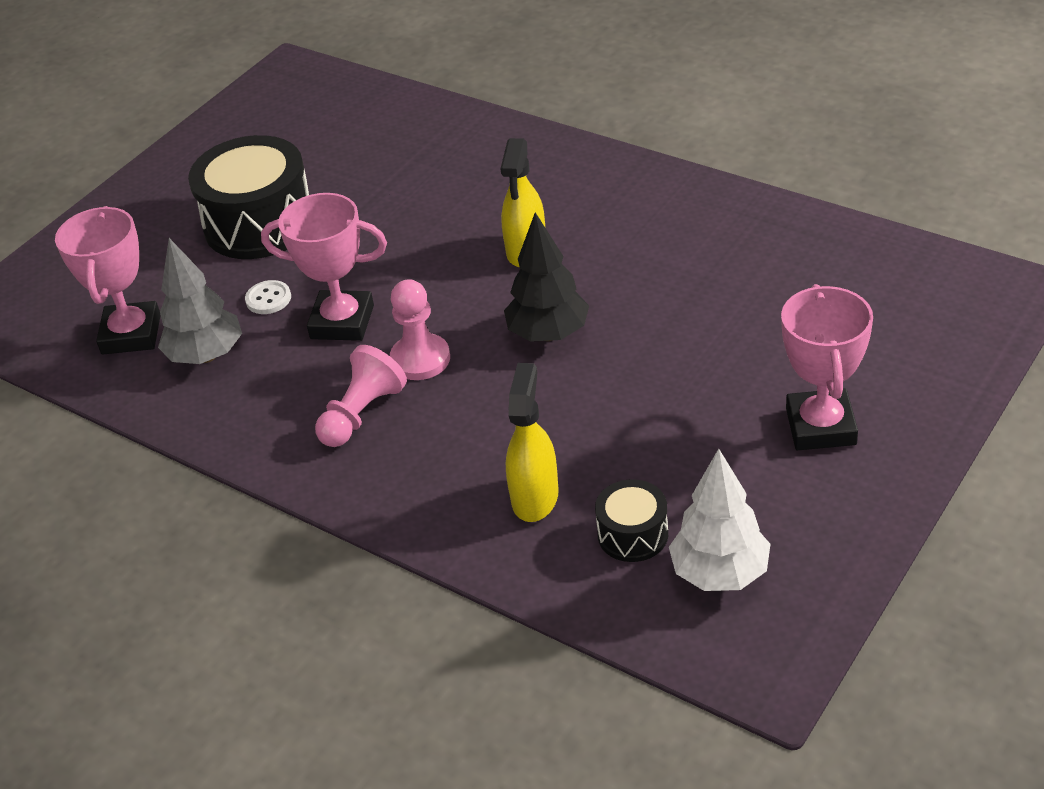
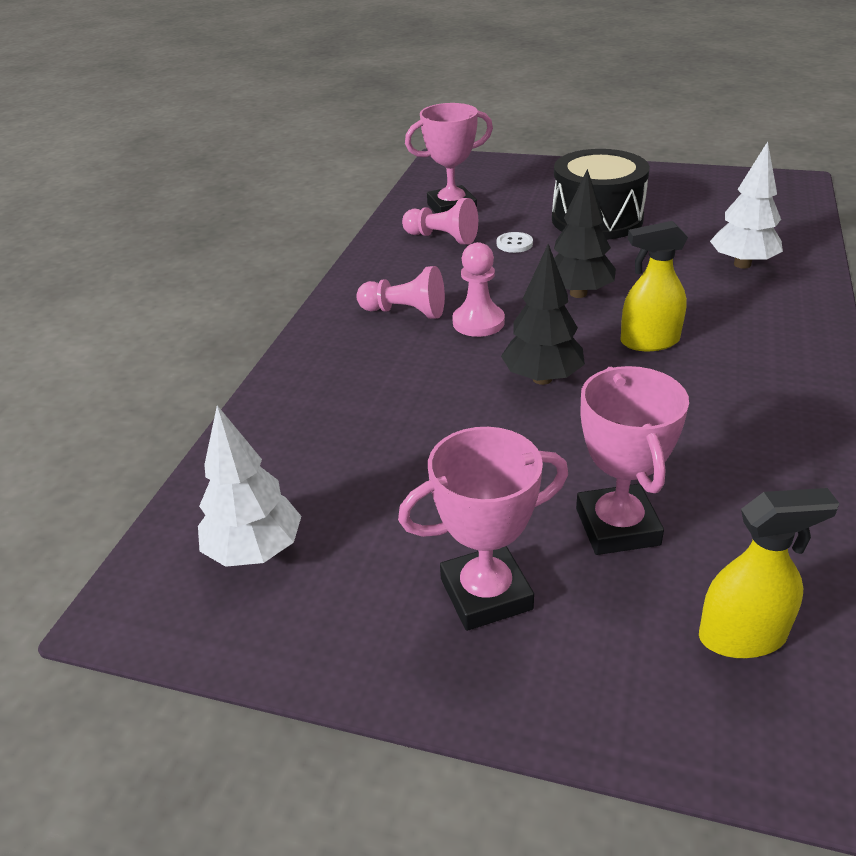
camera: 70 degrees right, 5 degrees down
grey tree [158,238,242,364] -> pink pawn [402,198,478,245]
pink trophy [261,193,387,341] -> pink trophy moved to [576,366,689,555]
yellow spray bottle [506,363,559,522] -> yellow spray bottle moved to [699,488,839,658]
black drum [595,479,668,562] -> none
none -> black tree [554,169,616,298]
none -> white tree [710,142,783,269]

